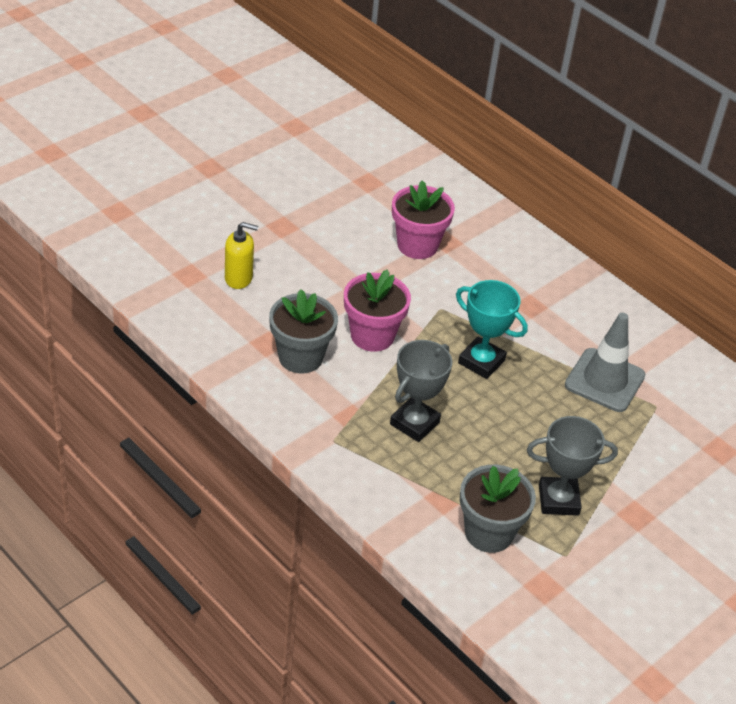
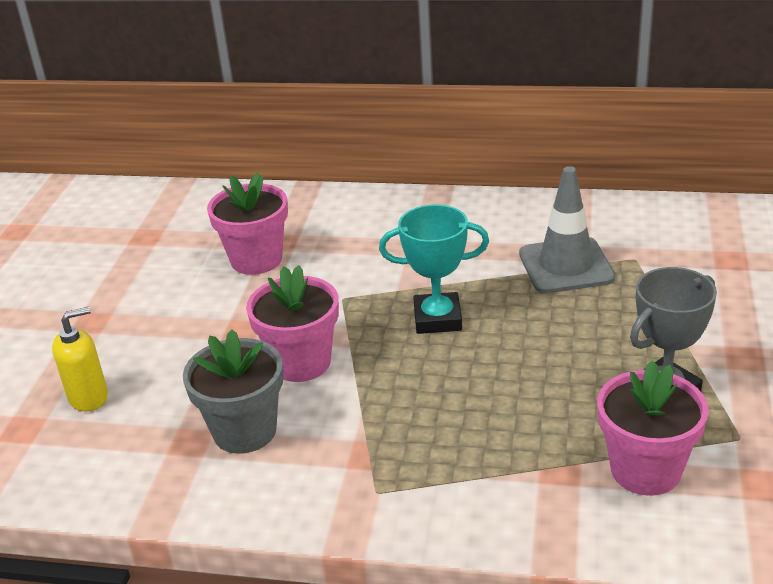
camera: 30 degrees left, 10 degrees down
grey trophy [390,340,452,442] -> none
grey flower pot [460,465,536,553] -> pink flower pot [597,360,709,496]

